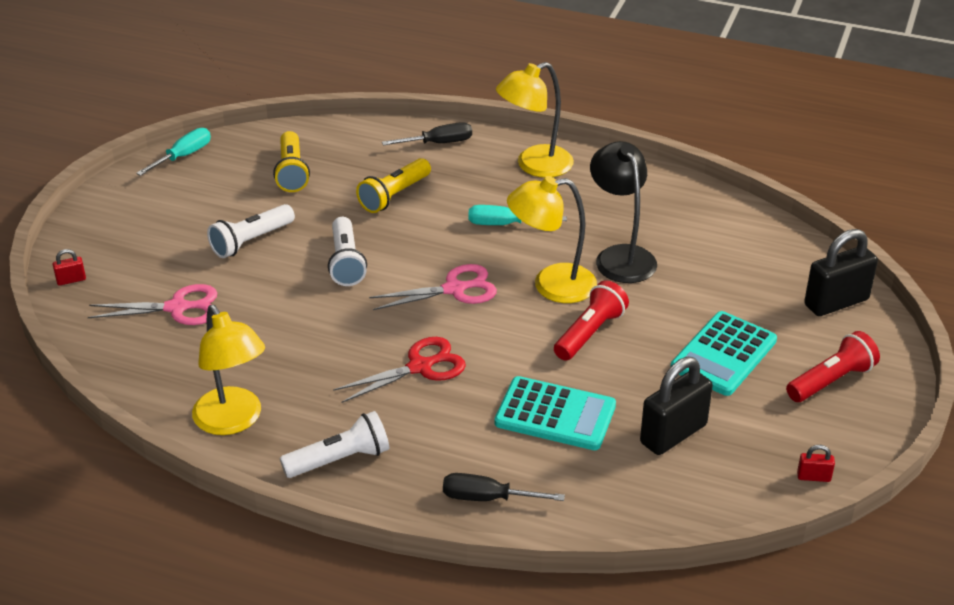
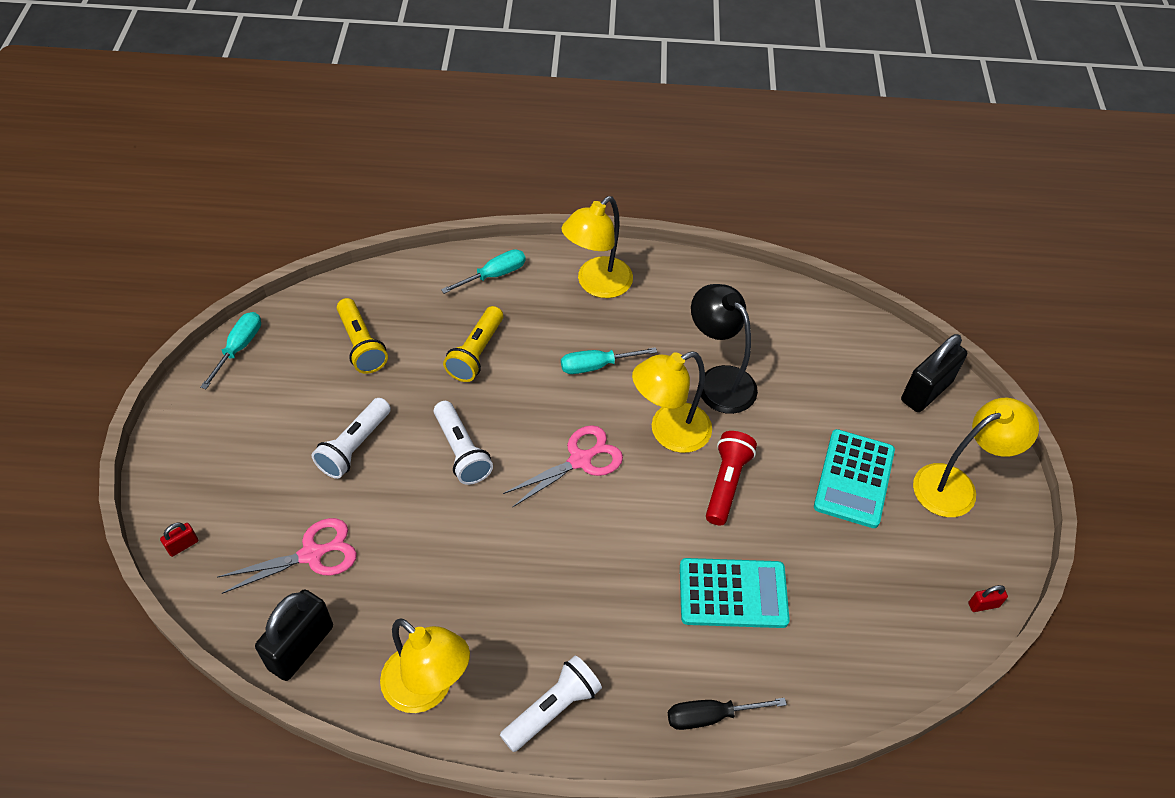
camera: 20 degrees left, 15 degrees up
red scissors [333,337,466,403] -> none
black screwdriver [382,122,472,146] -> turquoise screwdriver [441,249,526,294]
black padlock [640,357,713,455] -> black padlock moved to [255,589,333,681]
red flashlight [786,331,880,402] -> yellow lamp [913,398,1039,517]

